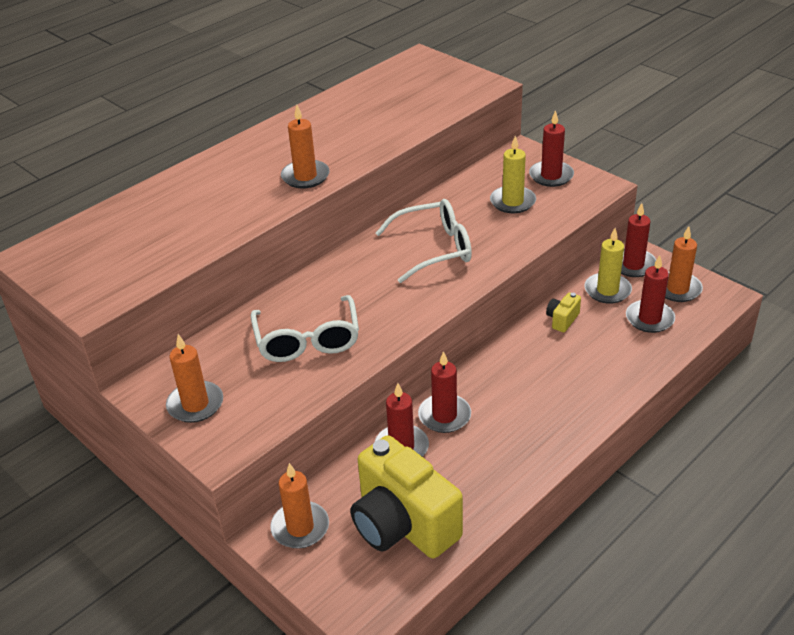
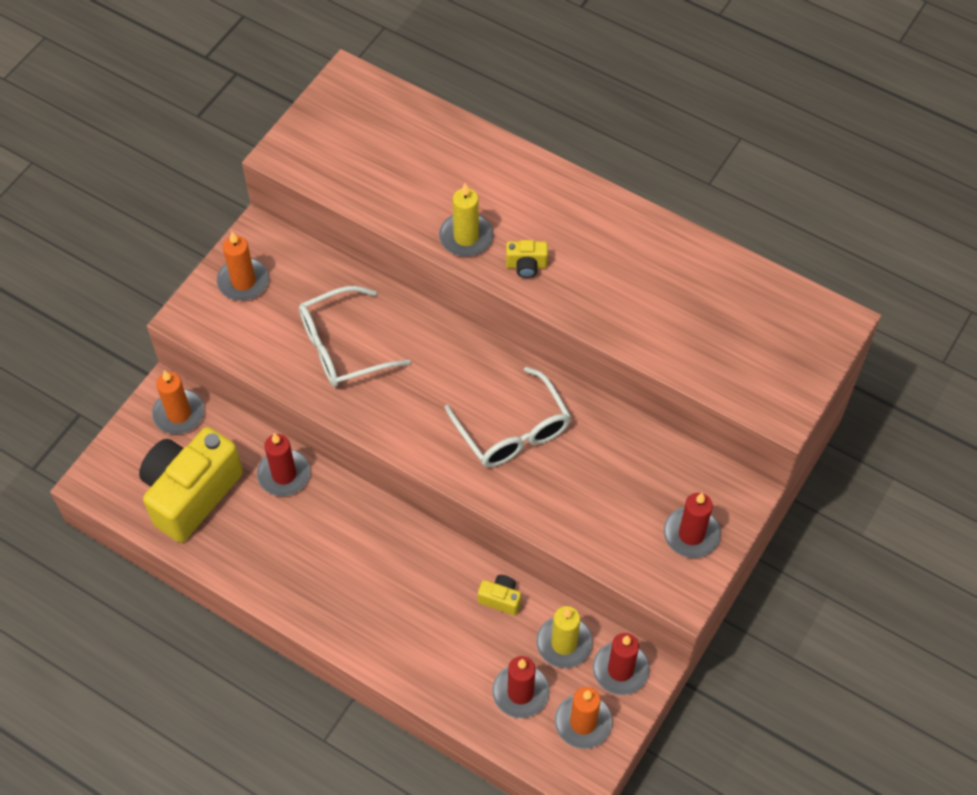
camera: 75 degrees right, 20 degrees up
orange candle [281,105,330,188] -> yellow camera [506,240,548,278]
red candle [418,351,471,433] -> none
yellow candle [490,136,536,213] -> yellow candle moved to [439,183,493,257]

